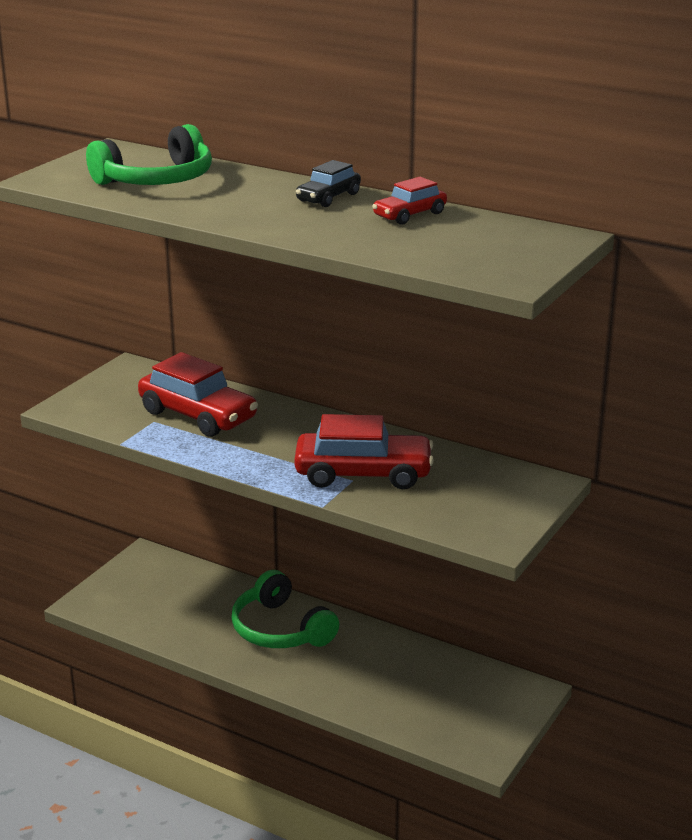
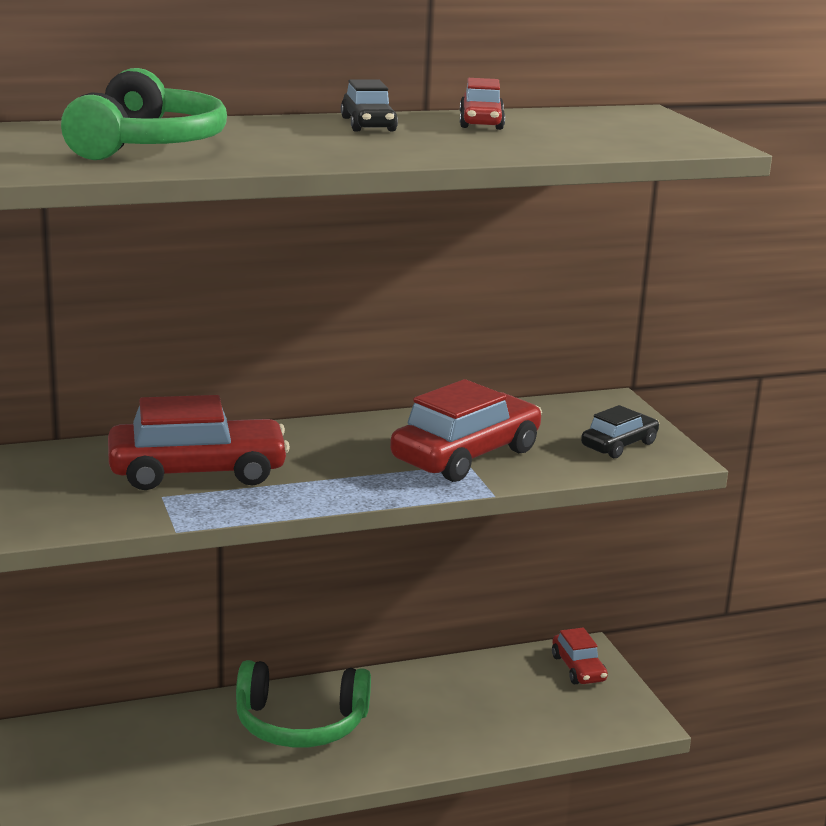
camera: 50 degrees left, 5 degrees down
none -> red car [552,628,608,684]
none -> black car [581,405,659,458]

